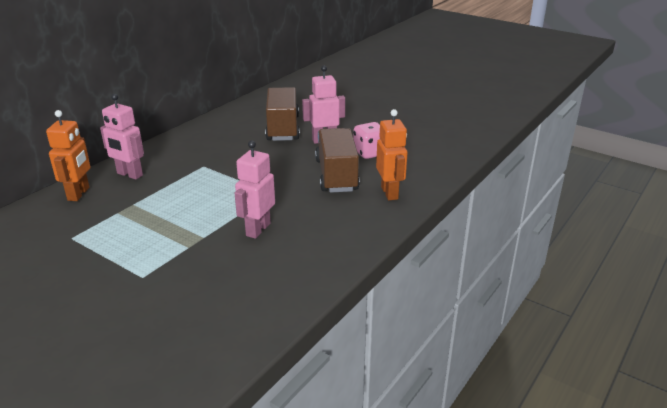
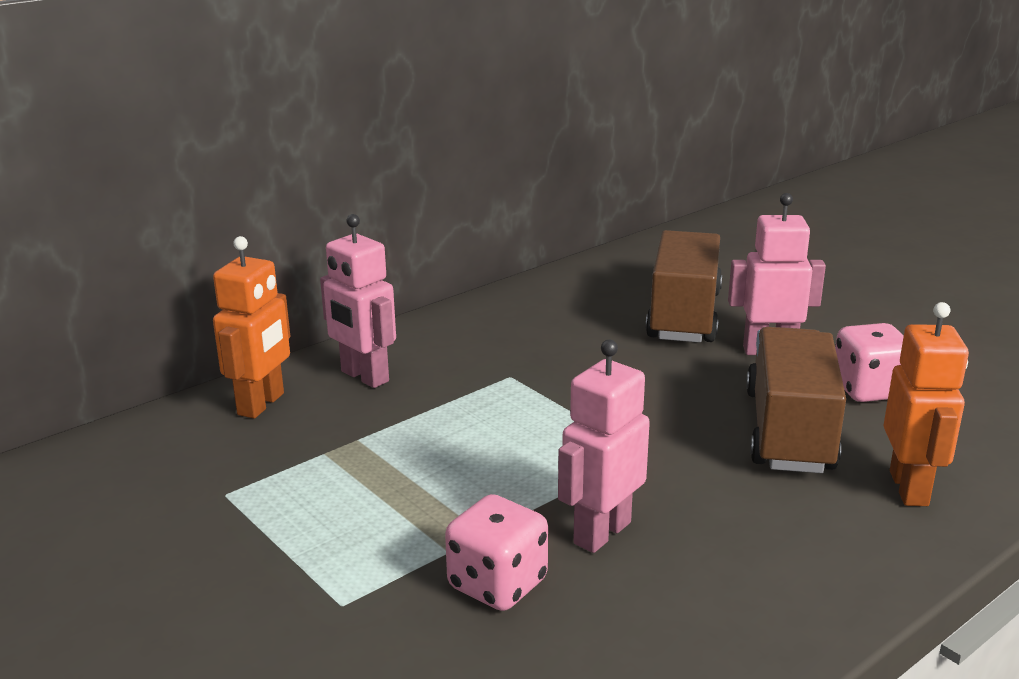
camera: 15 degrees right, 5 degrees down
none -> pink dice [445,494,548,611]

